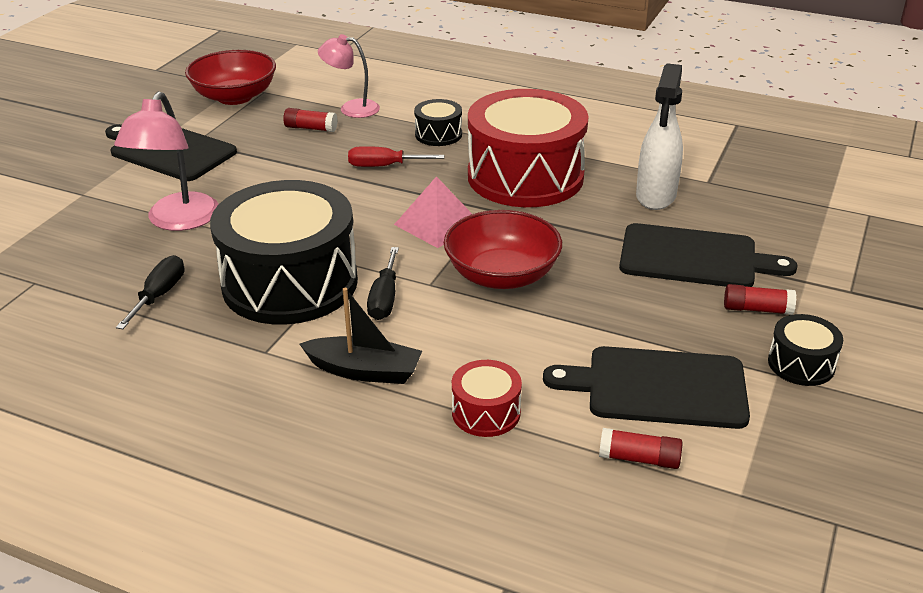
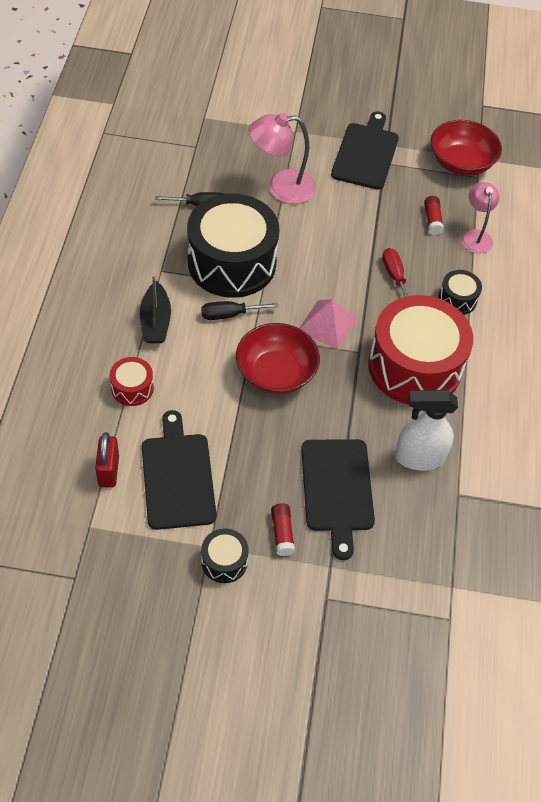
camera: 70 degrees right, 20 degrees up
red glue stick [599,428,682,469] -> red padlock [95,432,119,488]

